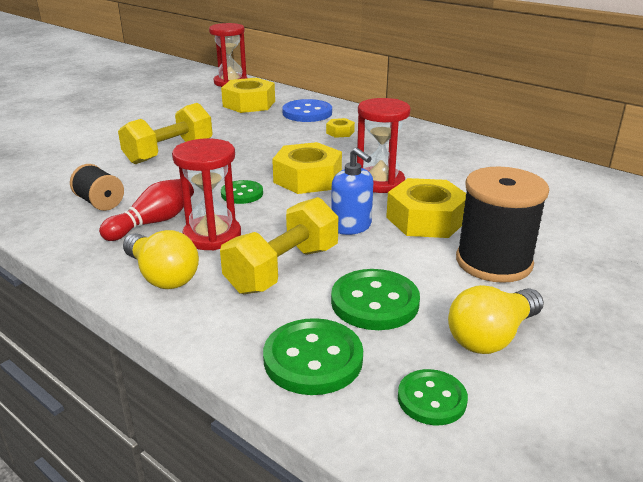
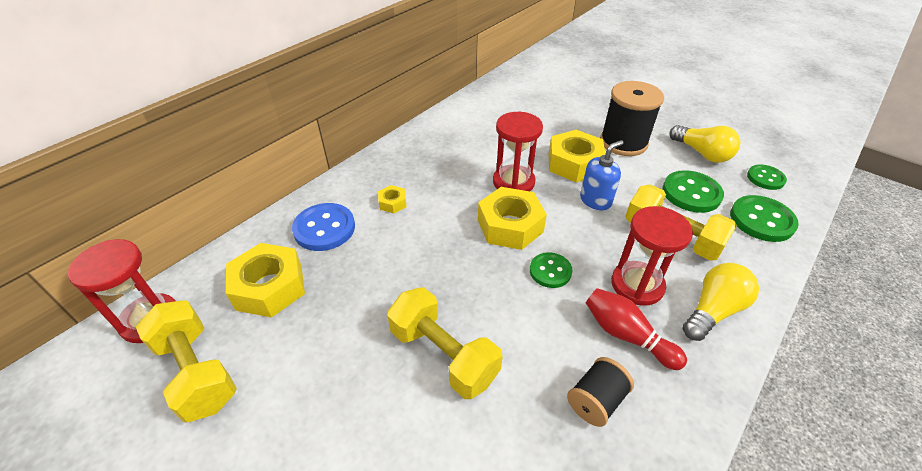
camera: 90 degrees left, 15 degrees up
none -> yellow dumbbell [136,300,237,423]

